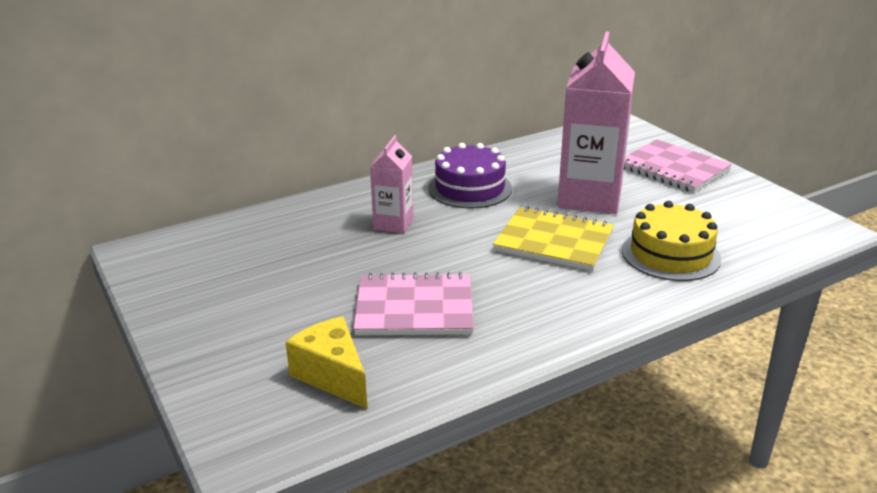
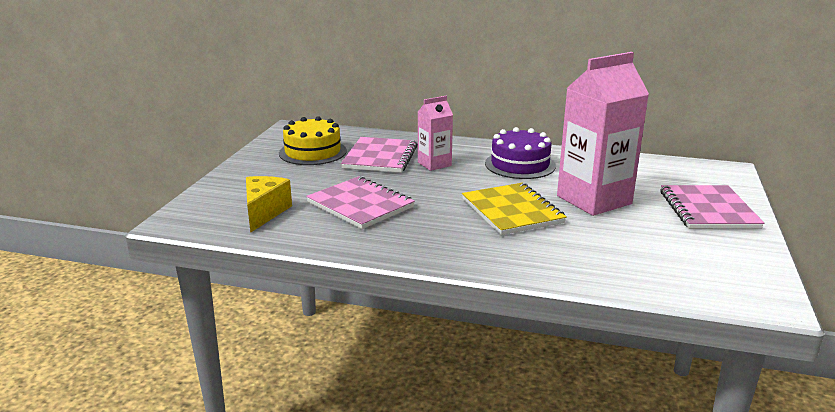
camera: 45 degrees right, 5 degrees down
yellow cake [622,201,721,281] -> yellow cake moved to [279,116,347,165]
none -> pink notebook [341,137,418,173]

